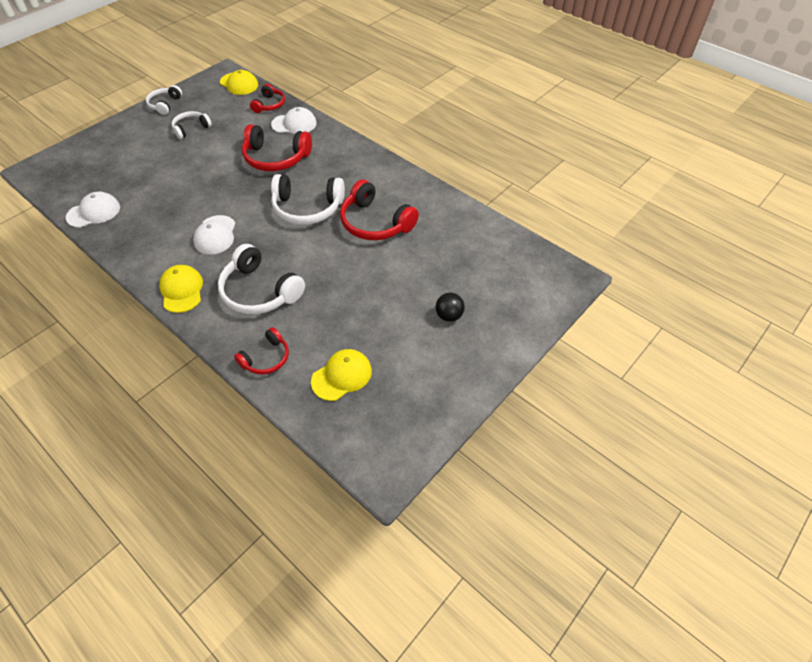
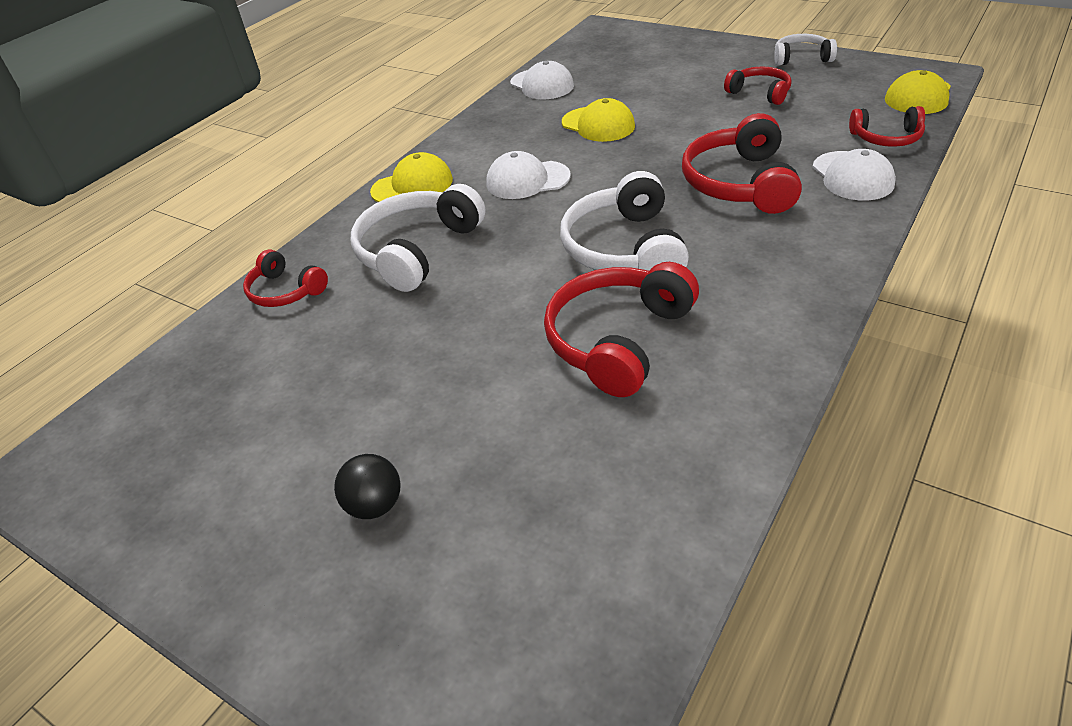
camera: 85 degrees right, 10 degrees down
white headphones [171,111,212,139] -> red headphones [724,67,792,105]
yellow cap [311,349,372,401] -> yellow cap moved to [562,98,635,142]

